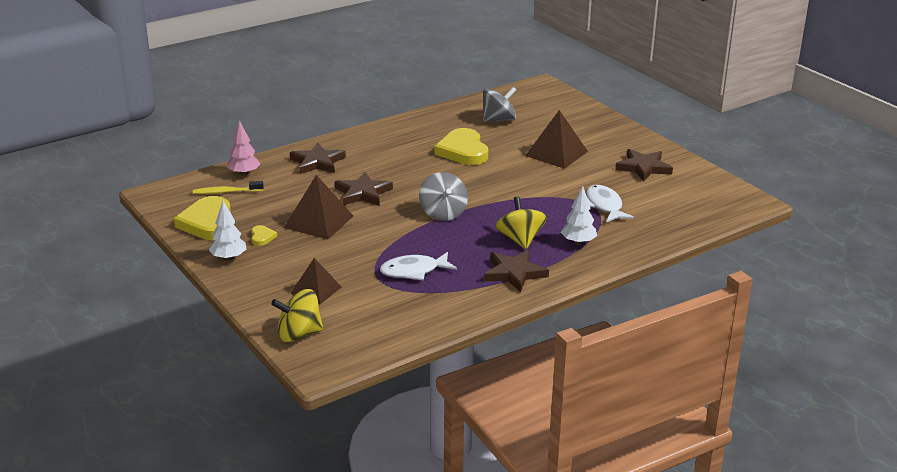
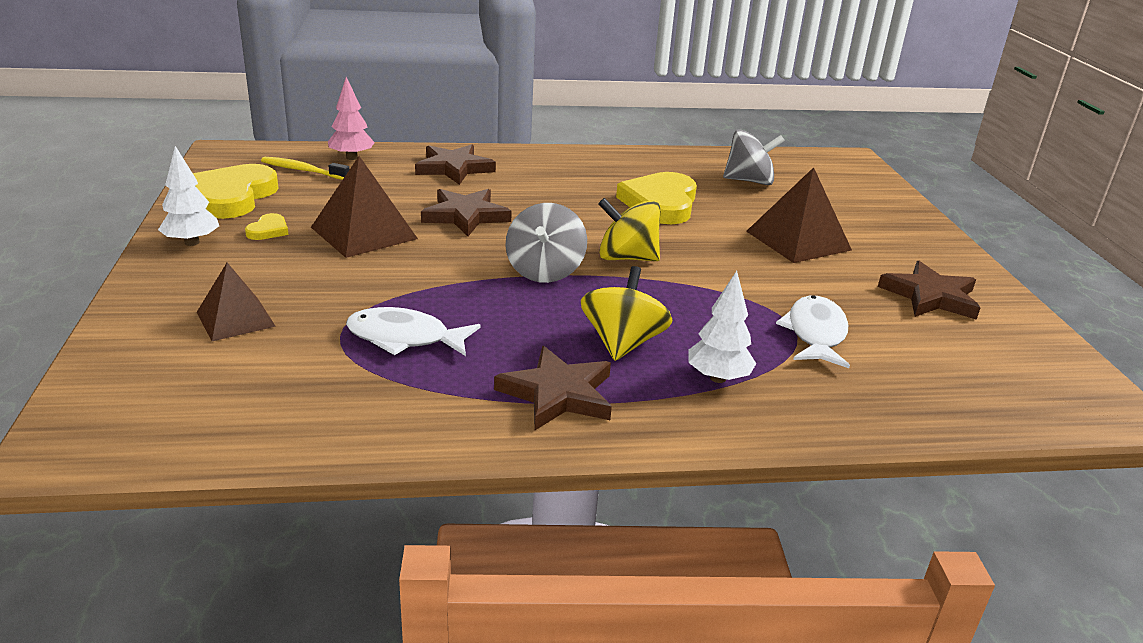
camera: 25 degrees right, 0 degrees up
yellow spinning top [271,289,323,342] -> yellow spinning top moved to [598,198,660,261]

